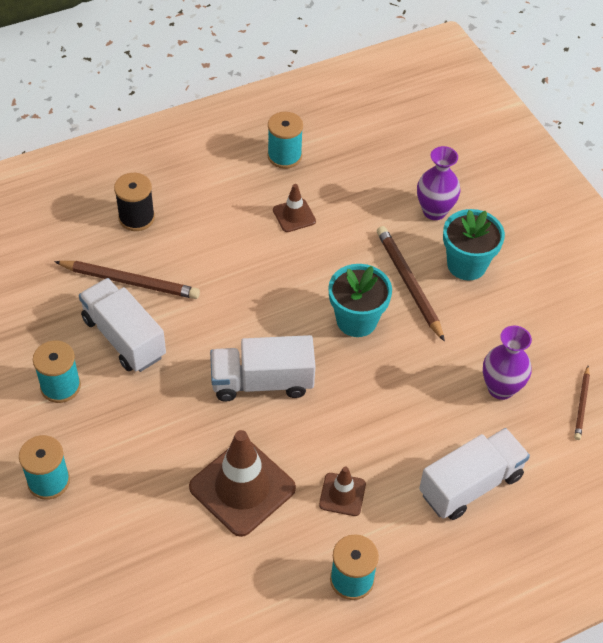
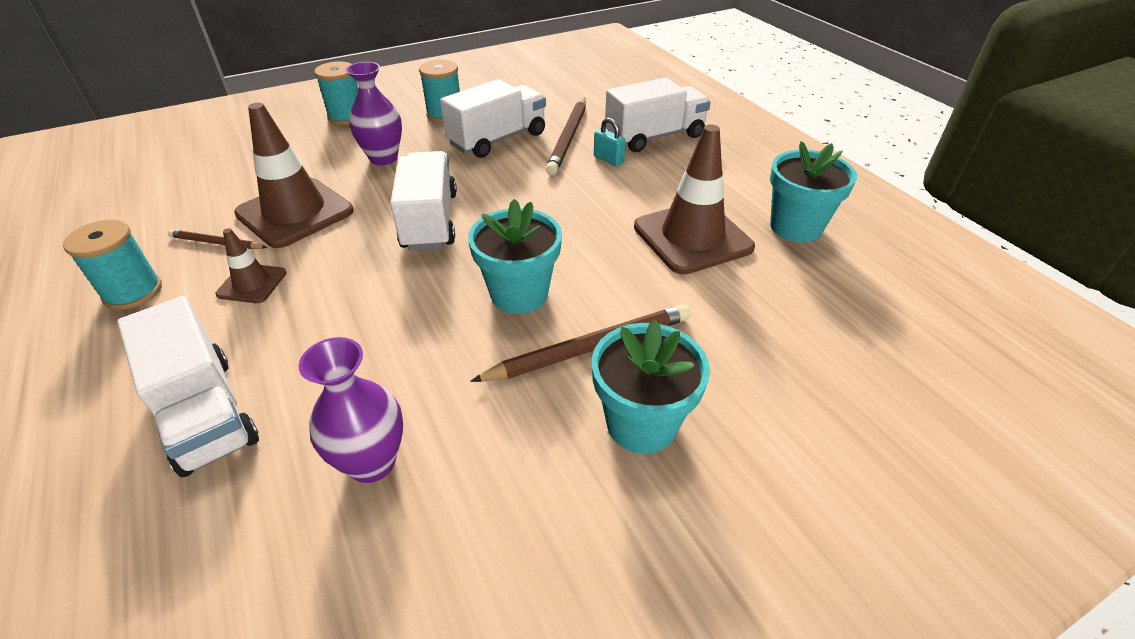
camera: 90 degrees right, 10 degrees down
black spool [114,173,155,231] -> white truck [605,77,711,152]
turquoise spool [267,112,303,169] -> turquoise flower pot [770,141,857,242]
brown traffic cone [273,184,316,232] -> brown traffic cone [634,124,755,275], size x1.96
purple vase [417,146,461,220] -> purple vase moved to [346,62,402,165]
brown pencil [574,366,590,440] -> brown pencil moved to [168,229,268,249]
none -> turquoise padlock [594,118,626,166]

